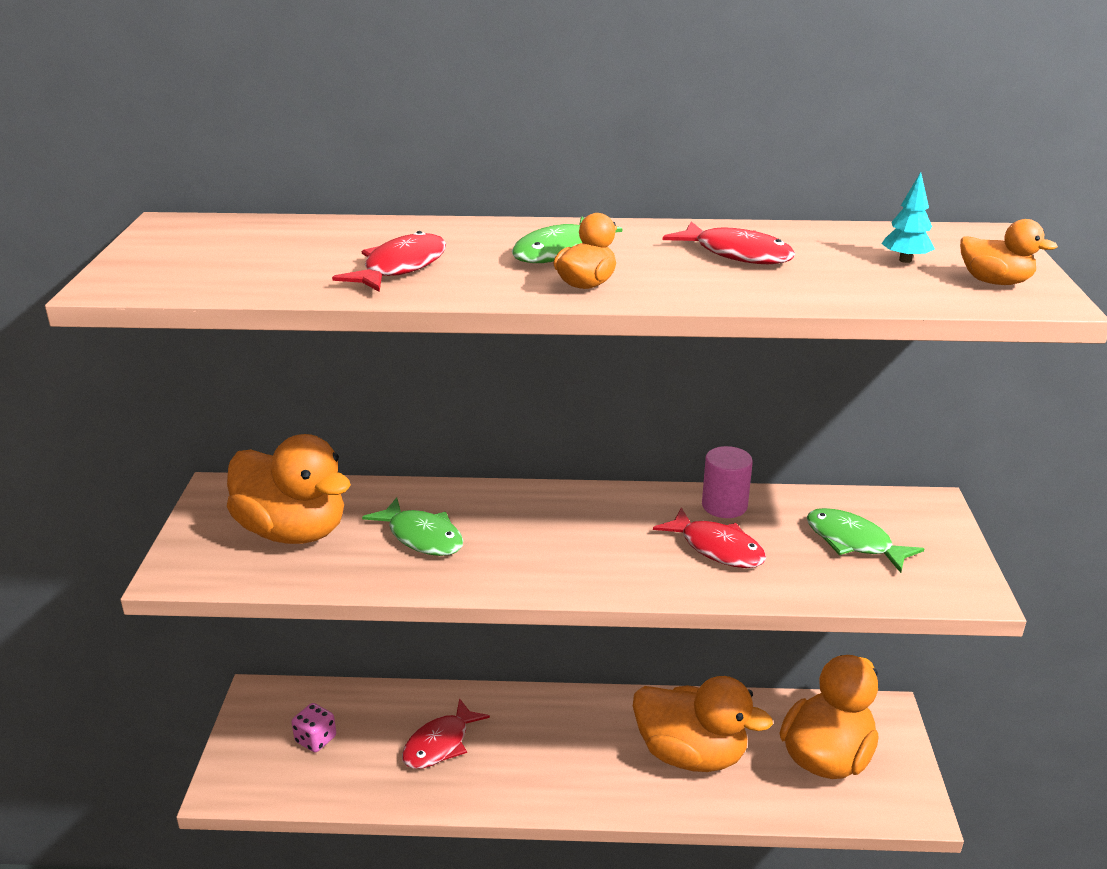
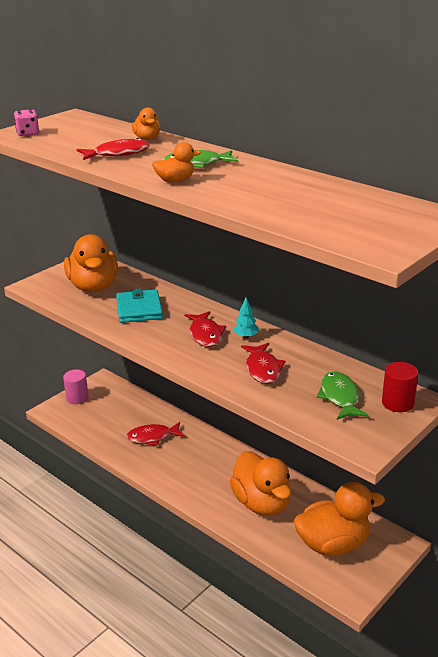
camera: 40 degrees right, 0 degrees up
pink dice [291,703,336,752] -> pink dice moved to [14,109,39,136]
green fish [362,497,463,556] -> turquoise wallet [116,288,163,323]
red fish [663,221,795,264] -> red fish moved to [185,311,226,347]
pink cylinder [702,446,753,518] -> pink cylinder moved to [63,369,89,404]
turquoise tree [881,172,935,263] -> turquoise tree moved to [233,298,259,338]
orange duck [960,219,1058,285] -> orange duck moved to [132,108,161,140]
none -> red cylinder [382,362,418,412]

